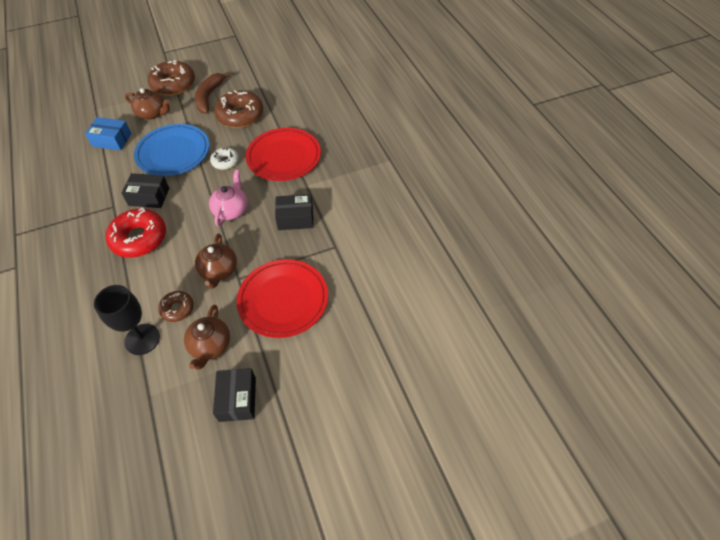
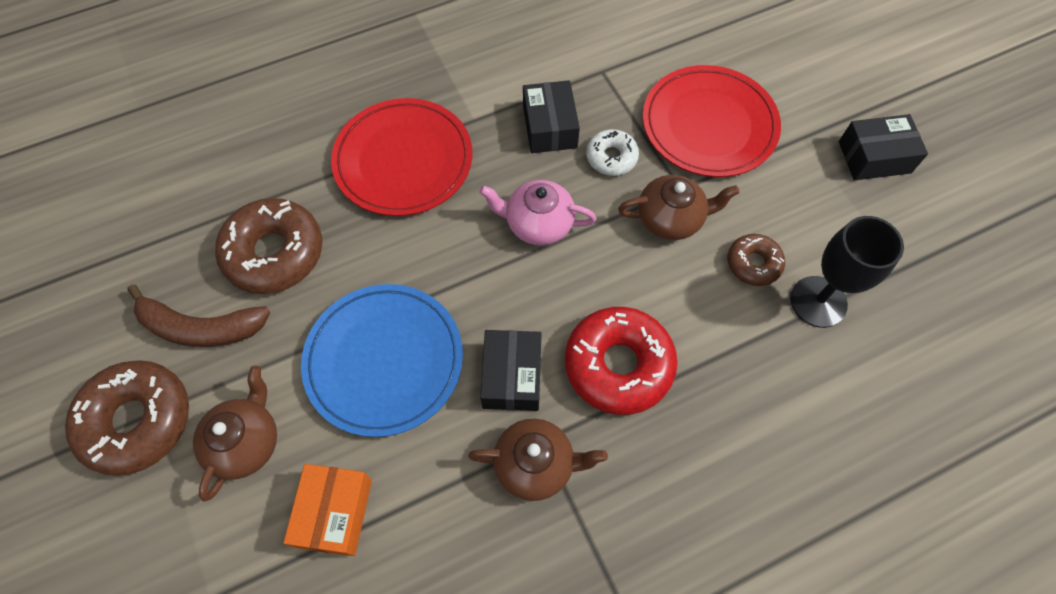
camera: 95 degrees left, 10 degrees up
blue box [85,117,132,151] -> orange box [283,464,372,556]
brown teapot [184,305,230,370] -> brown teapot moved to [468,419,608,501]
white donut [210,147,239,170] -> white donut moved to [586,129,639,176]

